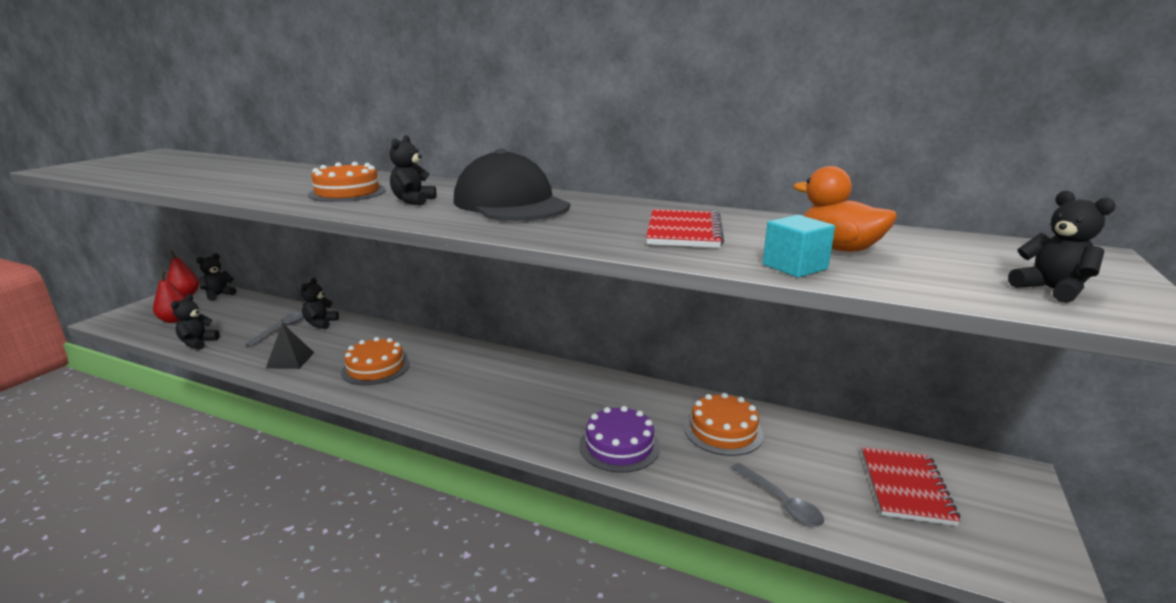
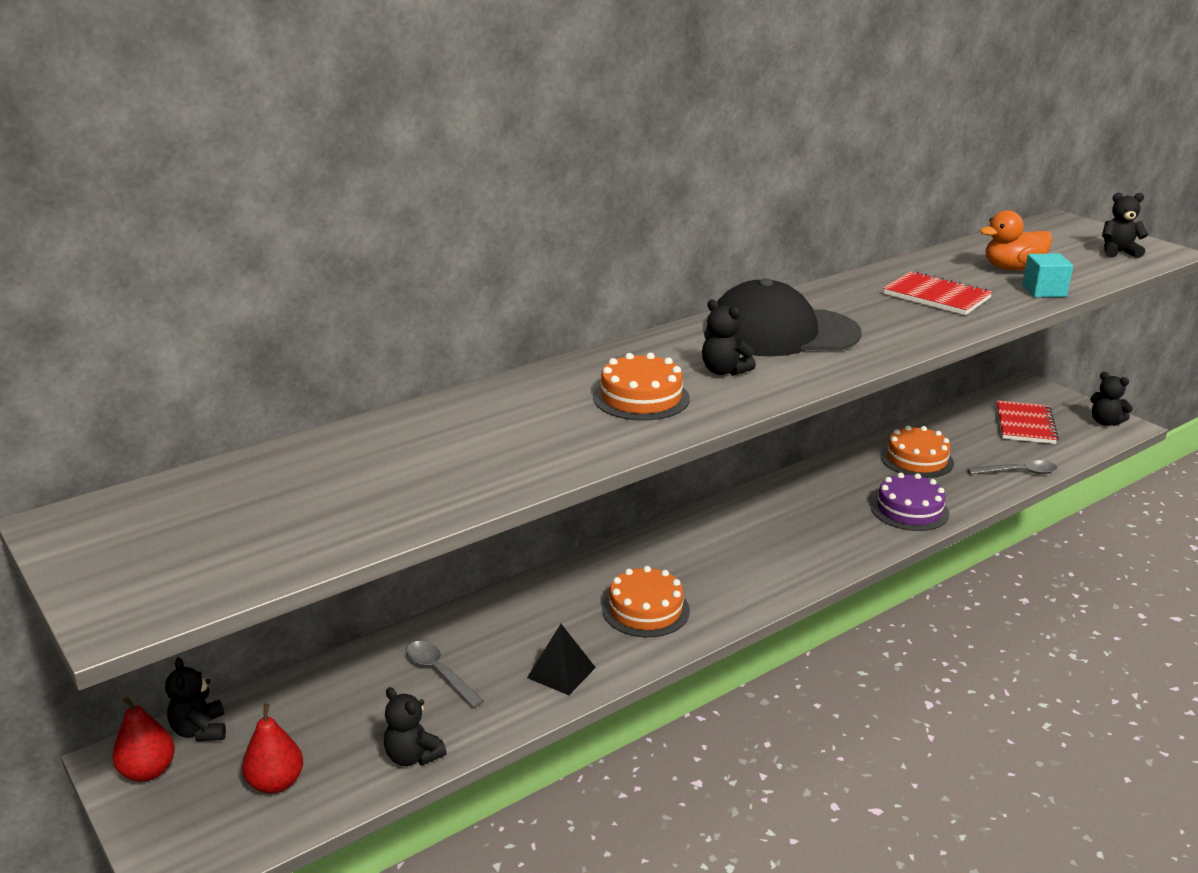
camera: 60 degrees left, 5 degrees up
black teddy bear [301,278,339,329] -> black teddy bear moved to [1090,372,1133,426]
red notebook [862,447,960,526] -> red notebook turned 60 degrees clockwise [996,400,1059,444]

